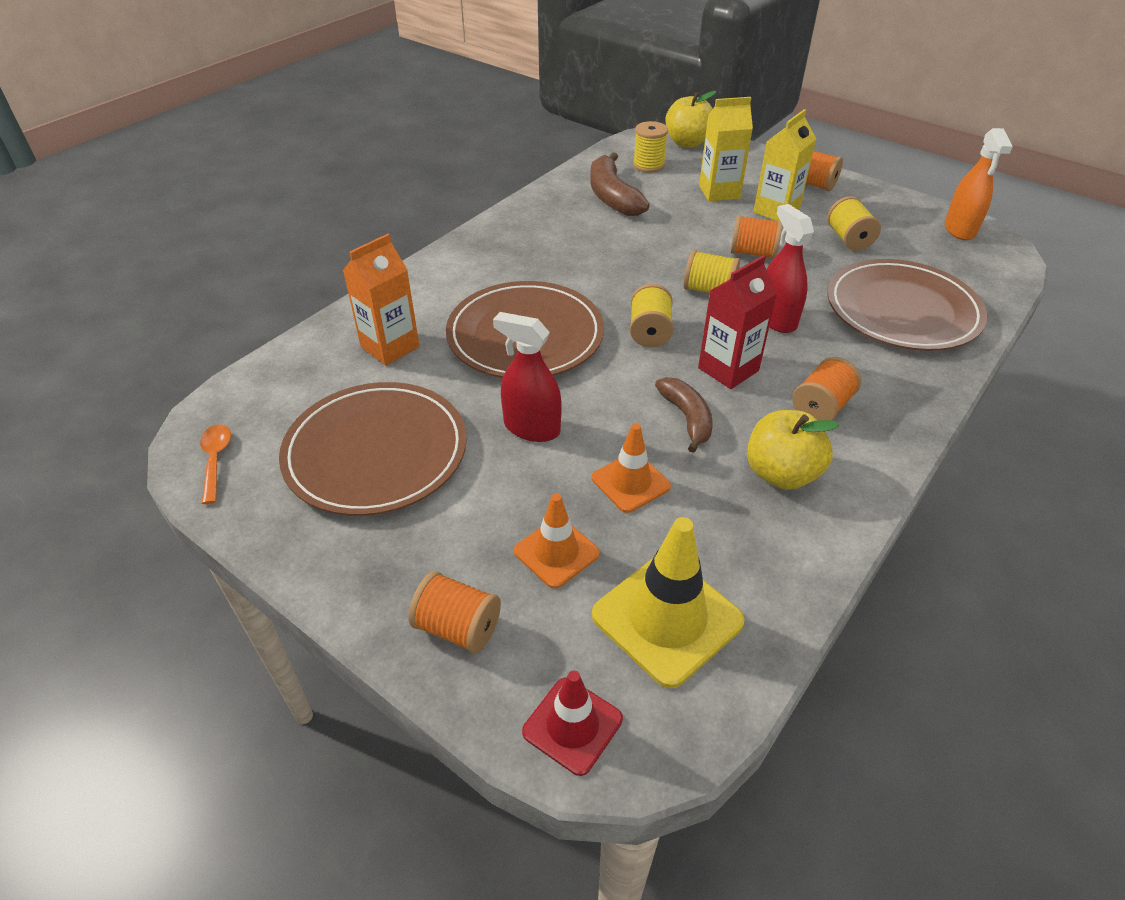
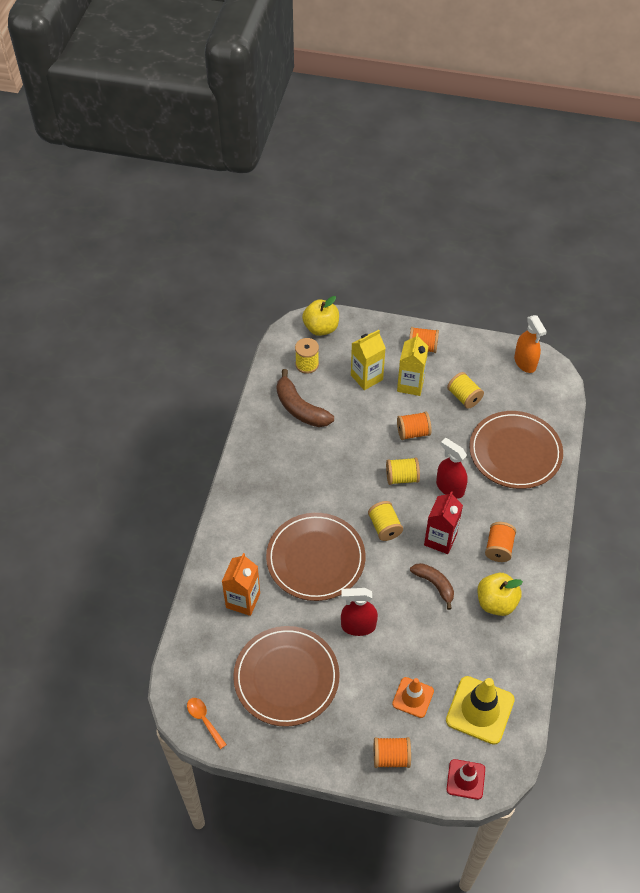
camera: 25 degrees left, 10 degrees up
orange traffic cone [592,423,671,513] -> none

